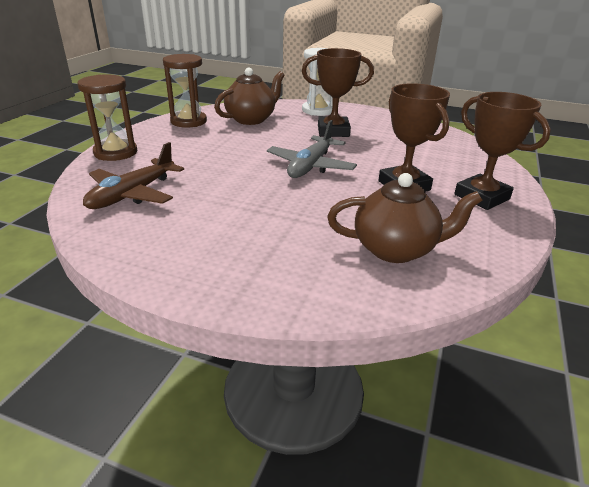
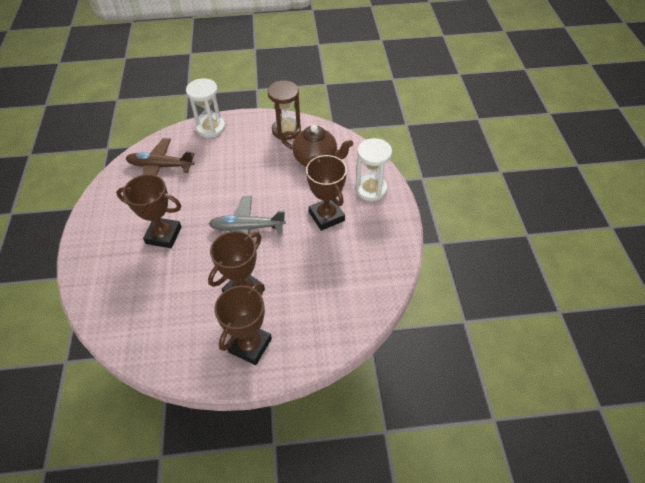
camera: 65 degrees right, 20 degrees up
brown hourglass [77,75,137,161] -> white hourglass [186,78,225,138]
brown teapot [327,173,483,263] -> none
none -> brown trophy [116,174,182,248]

